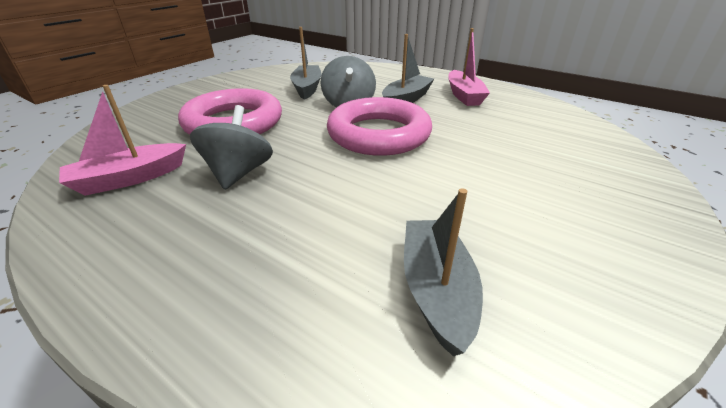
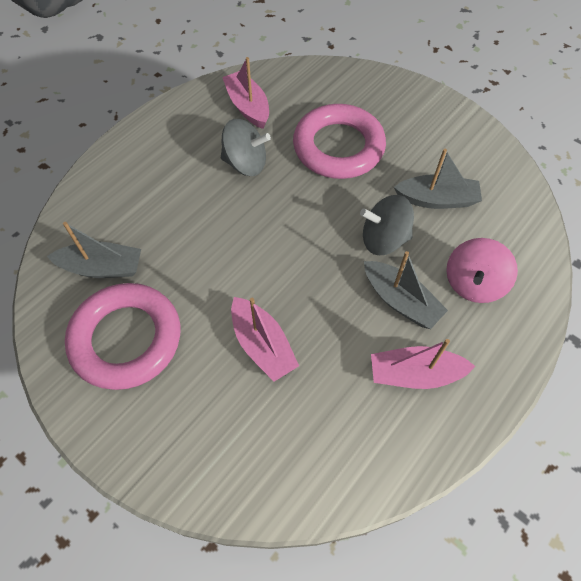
camera: 95 degrees right, 25 degrees up
pink ring [327,97,432,156] -> pink ring moved to [65,283,180,390]
none -> pink boat [231,297,299,382]
none -> pink spinning top [446,238,518,303]

